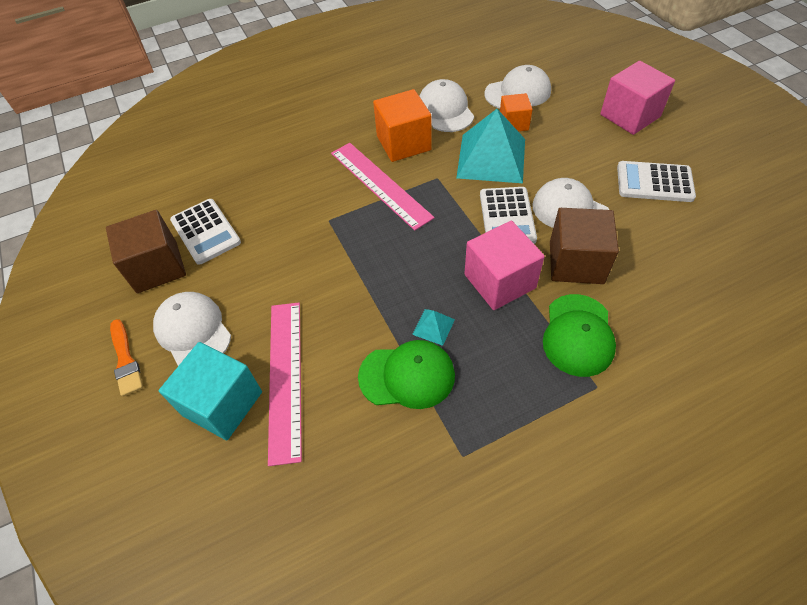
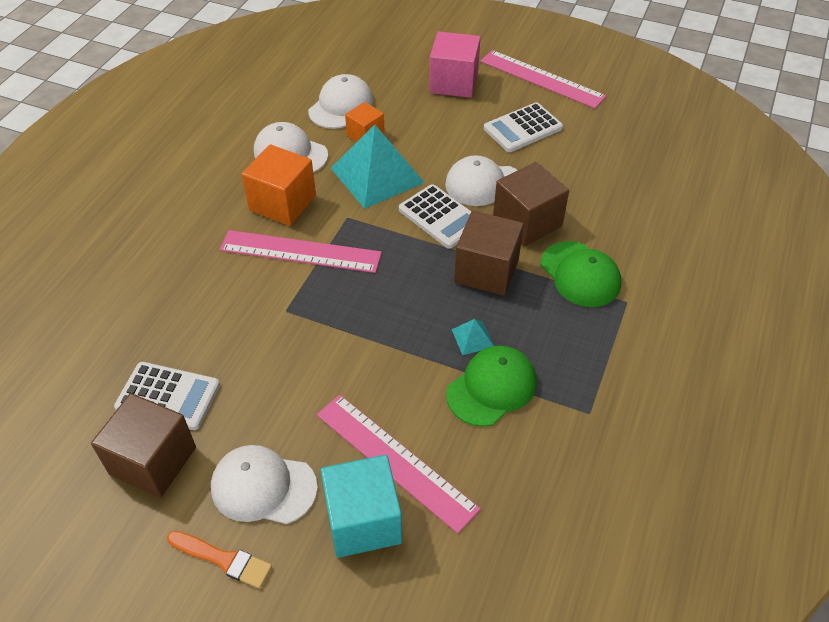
camera: 45 degrees left, 5 degrees down
pink cube [464,221,545,310] -> brown cube [454,211,524,296]
none -> pink ruler [480,50,606,109]

